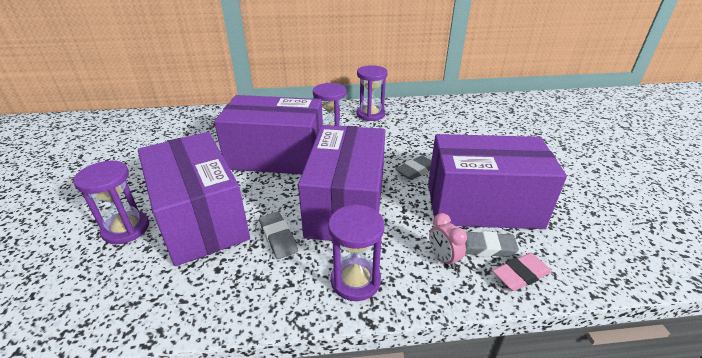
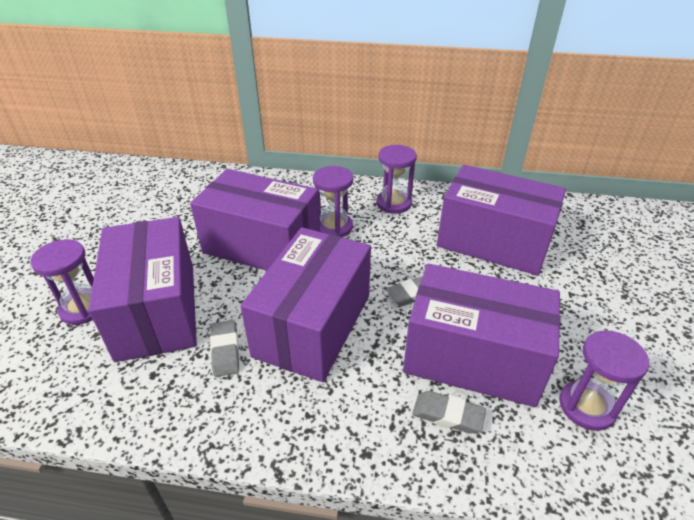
camera: 15 degrees right, 5 degrees up
purple hourglass [328,204,385,301] -> purple hourglass moved to [559,330,649,431]
pink clock [429,213,467,269] -> none
pink eraser [492,253,552,291] -> none
none -> purple box [437,165,566,276]

